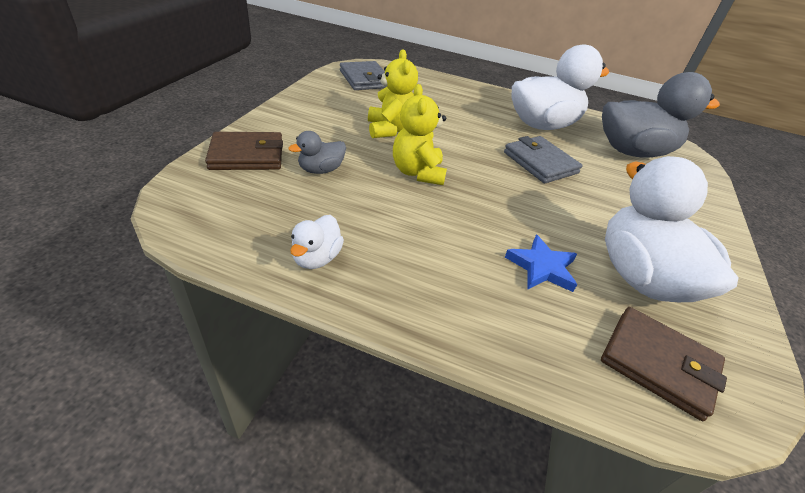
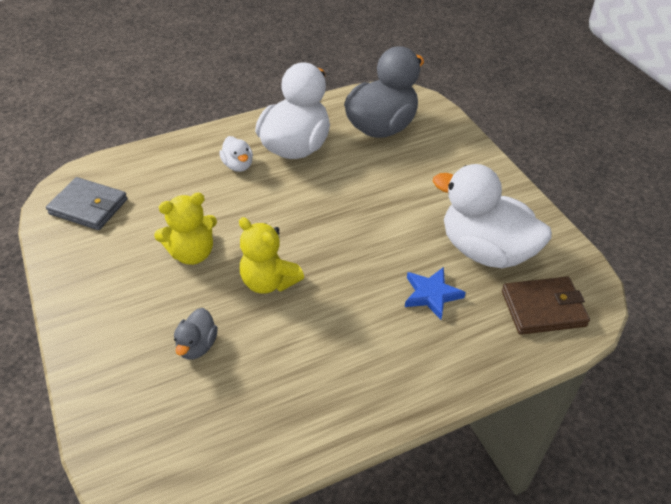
camera: 40 degrees left, 5 degrees up
brown wallet [205,132,283,170] -> none
white duck [290,215,344,269] -> white duck moved to [219,136,253,172]
yellow teddy bear [368,49,418,138] -> yellow teddy bear turned 120 degrees clockwise [154,193,217,265]
grey wallet [504,136,583,183] -> none

